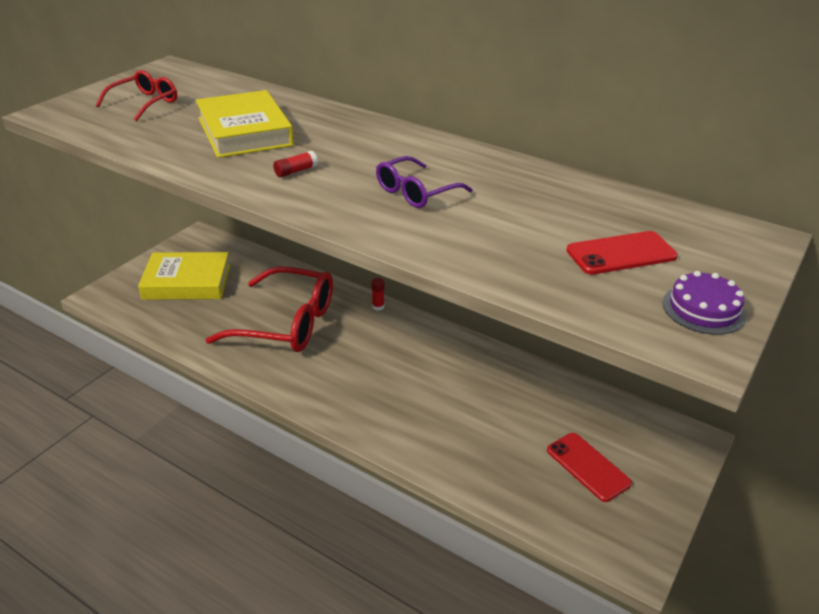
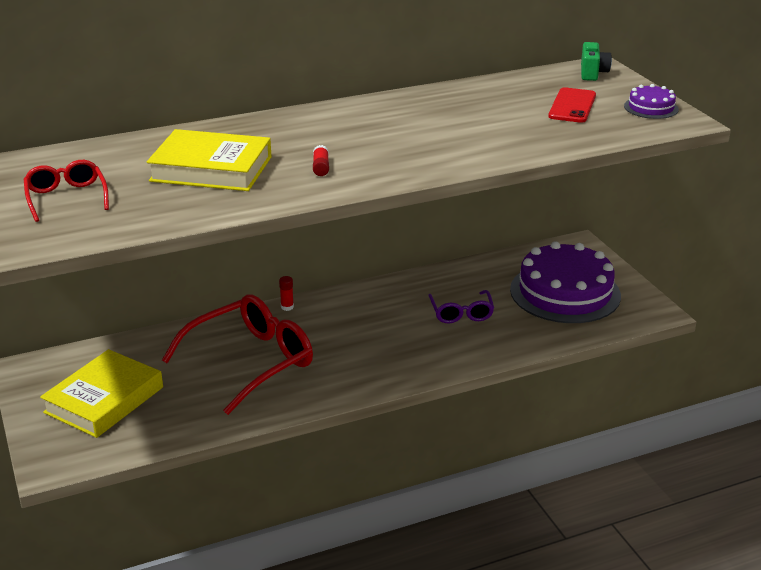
camera: 55 degrees left, 5 degrees down
purple glasses [376,156,472,208] -> purple glasses moved to [428,290,494,323]
red phone [547,433,632,502] -> purple cake [510,241,621,323]
none -> green camera [581,42,612,81]

